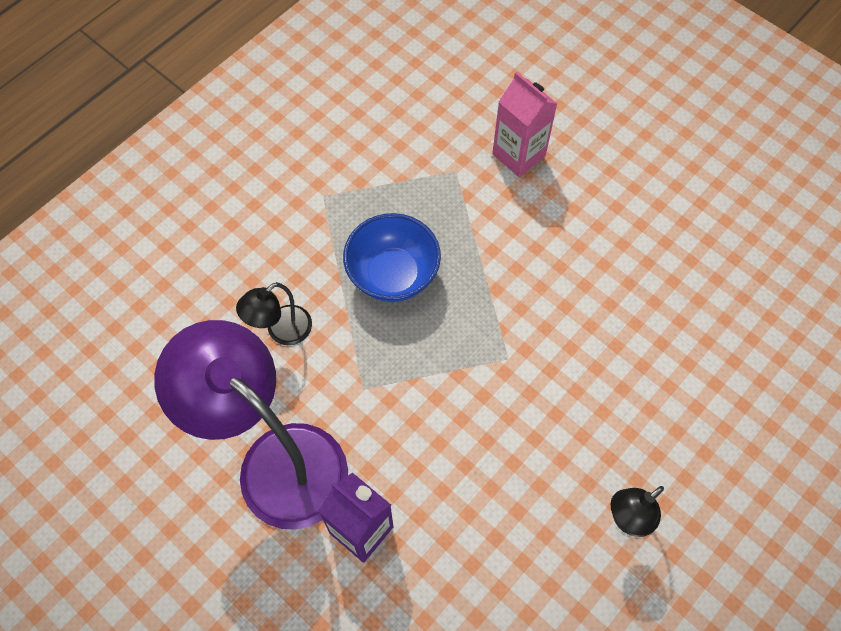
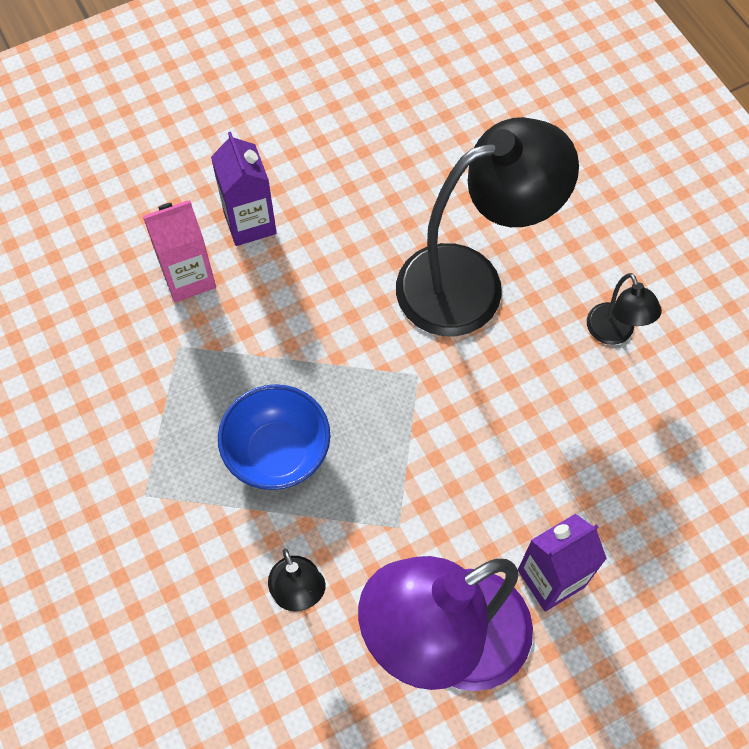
camera: 70 degrees left, 0 degrees up
none -> purple carton [211,132,277,246]
none -> black lamp [396,117,579,336]

